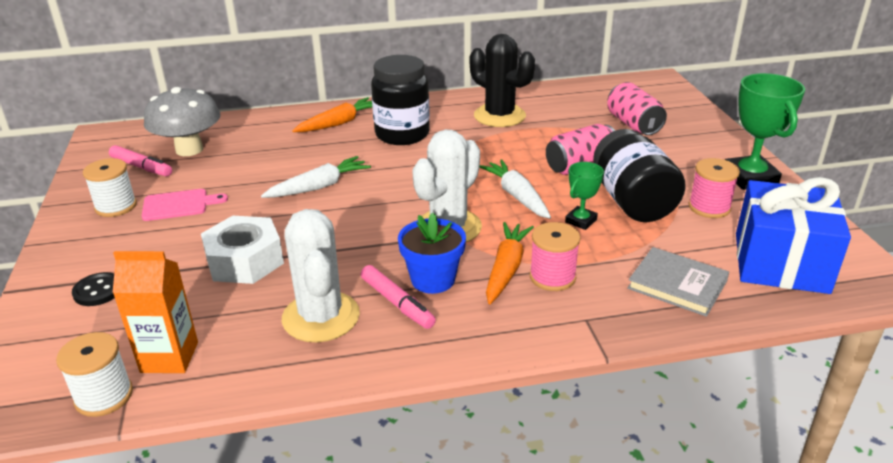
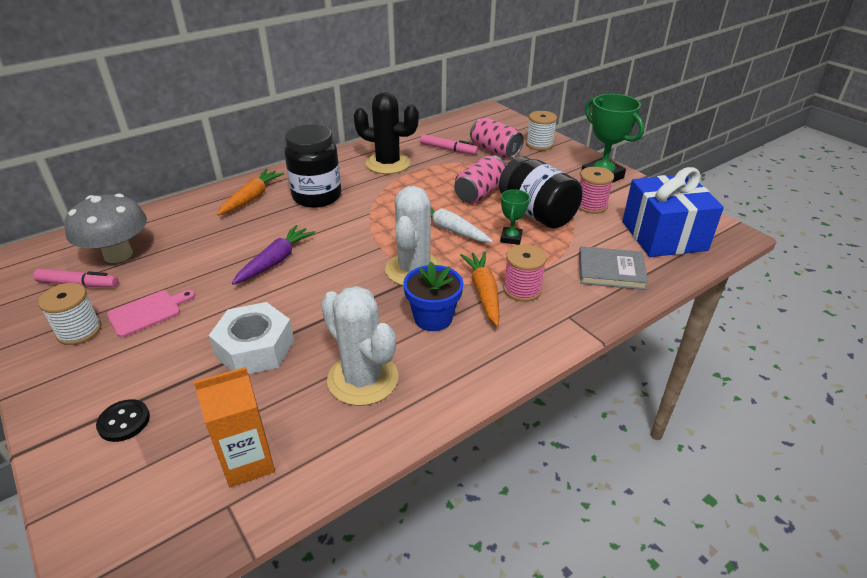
camera: 25 degrees left, 5 degrees up
white spool [56,332,133,417] -> white spool moved to [526,111,557,151]
white carrot [261,156,371,198] -> purple carrot [232,225,315,285]
pink marker [361,265,436,329] -> pink marker moved to [420,134,478,155]

